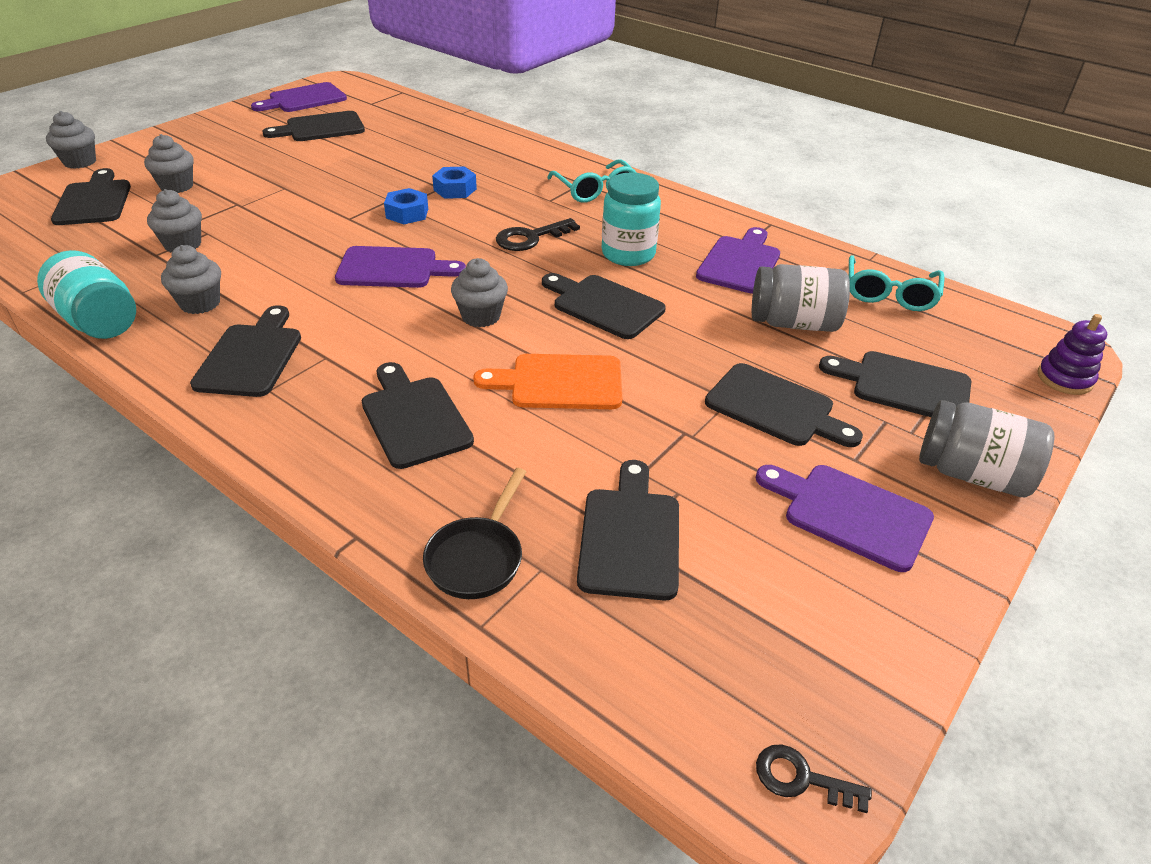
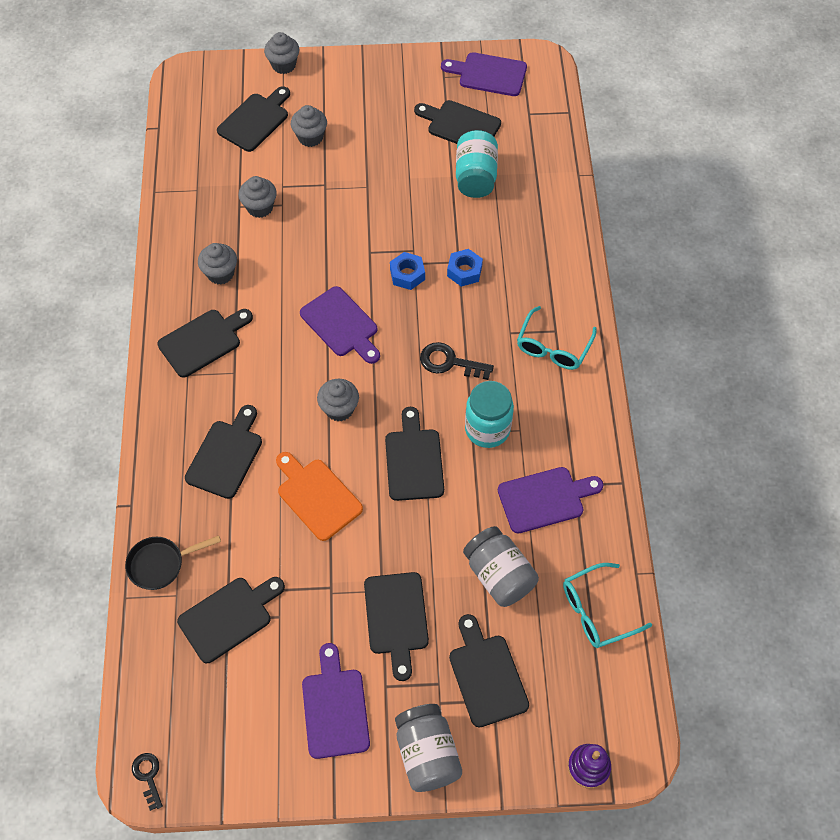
camera: 50 degrees right, 20 degrees up
turquoise jar [37,250,136,339] -> turquoise jar moved to [456,130,498,198]

